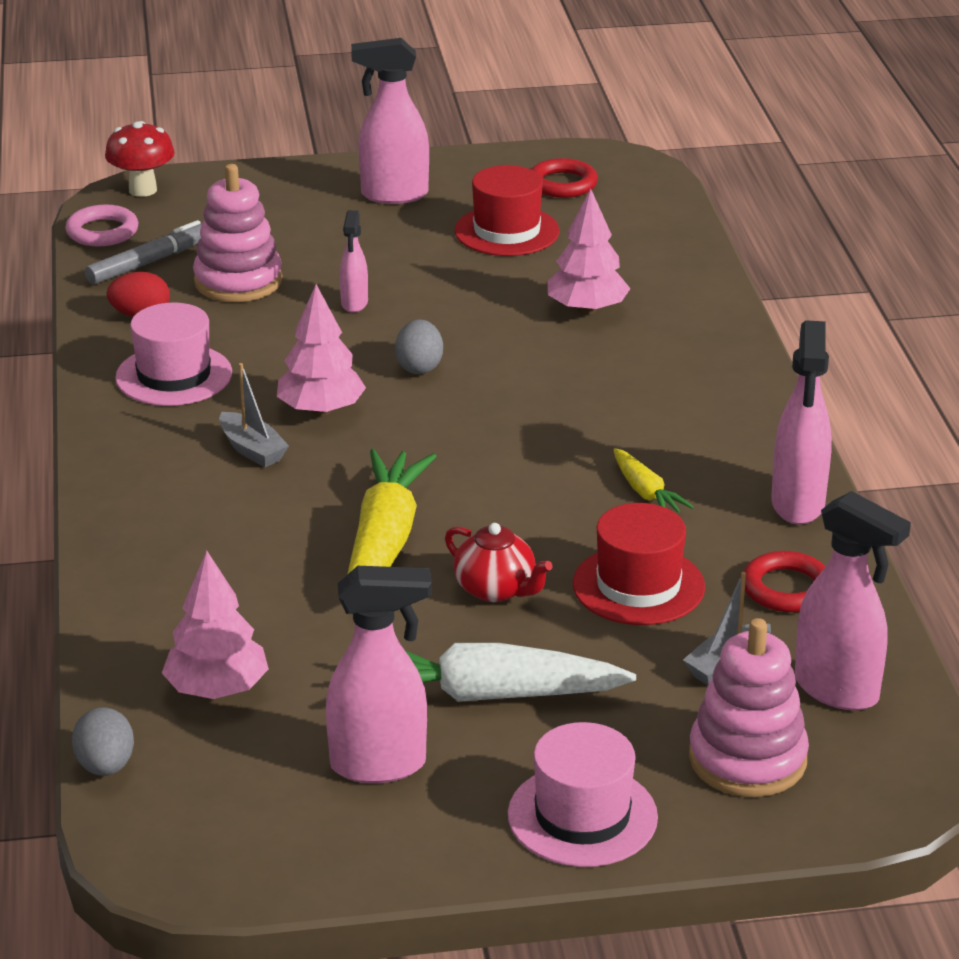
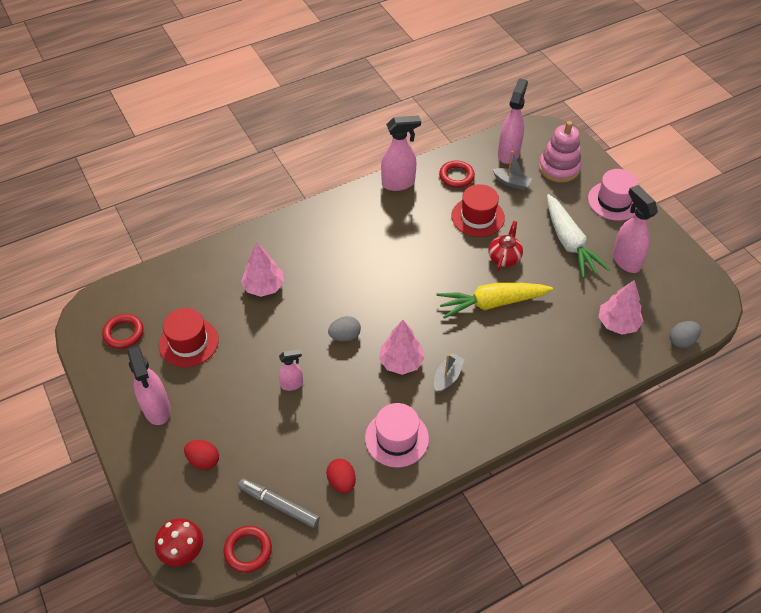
camera: 110 degrees left, 20 degrees up
pink ring [65,205,139,246] -> red ring [224,526,272,573]
pink stacking toy [193,164,283,302] -> none
yellow carrot [613,448,694,513] -> none
none -> red egg [184,440,219,470]

